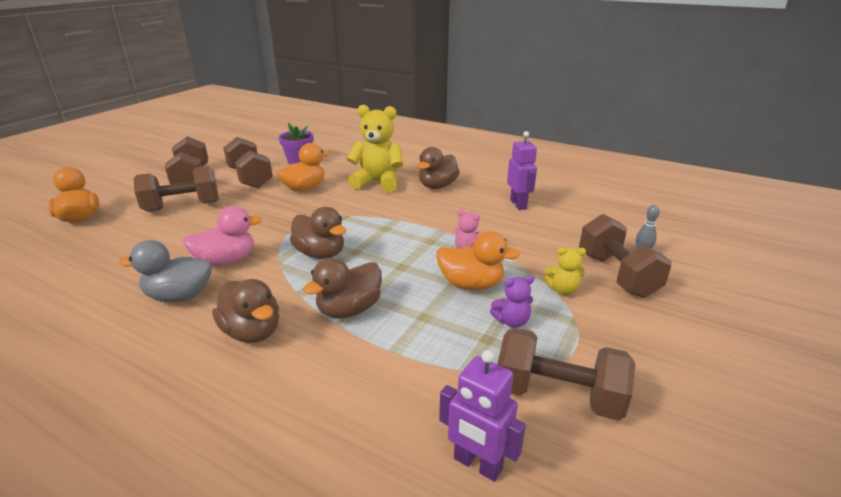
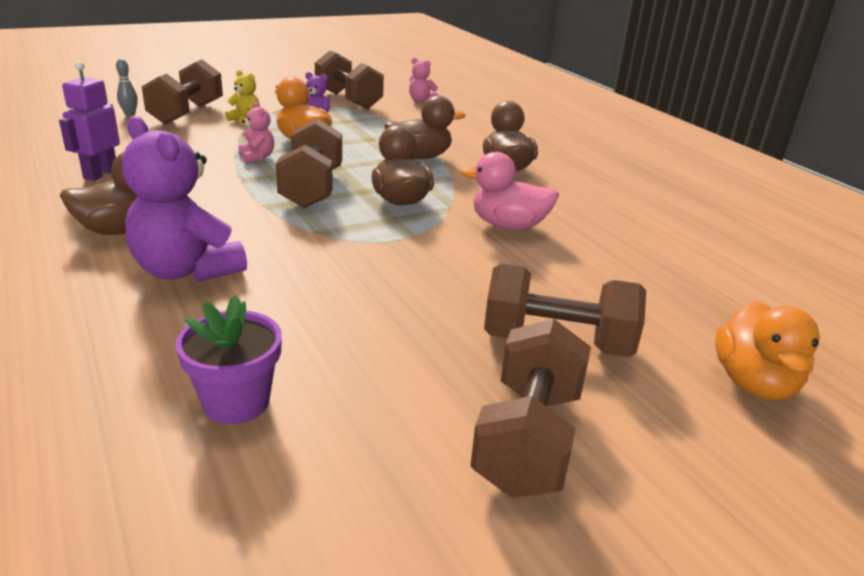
camera: 150 degrees left, 0 degrees up
grey duck [119,240,212,302] -> none
brown dumbbell [223,137,273,188] -> brown dumbbell moved to [276,119,342,208]
orange duck [276,143,329,192] -> none
yellow teddy bear [346,105,403,192] -> purple teddy bear [122,116,247,282]
purple robot [439,350,526,482] -> pink teddy bear [409,57,438,102]

